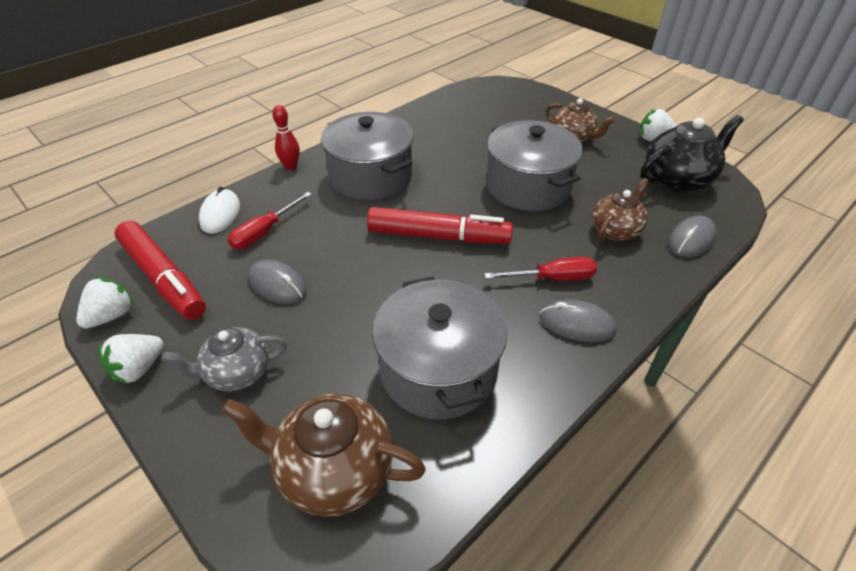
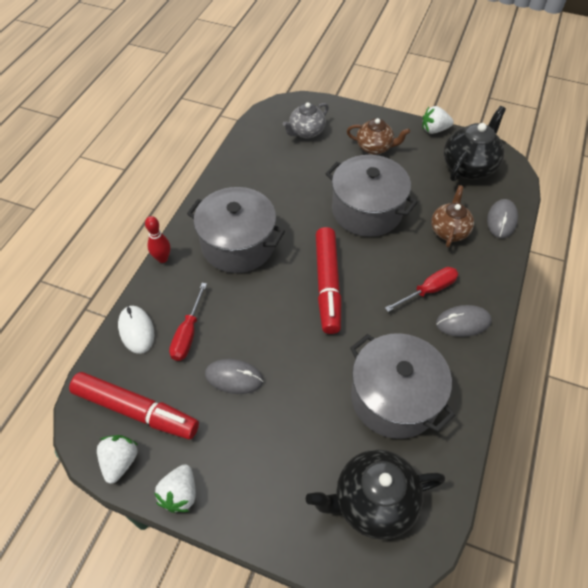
camera: 25 degrees left, 10 degrees up
grey teapot [162,327,287,391] -> grey teapot moved to [283,102,329,139]
brown teapot [222,393,426,517] -> black teapot [306,449,445,540]
red marker [367,207,513,244] -> red marker turned 105 degrees clockwise [316,227,342,334]

